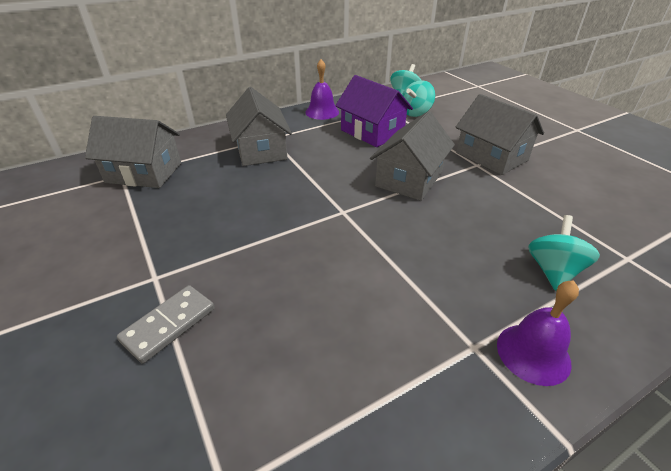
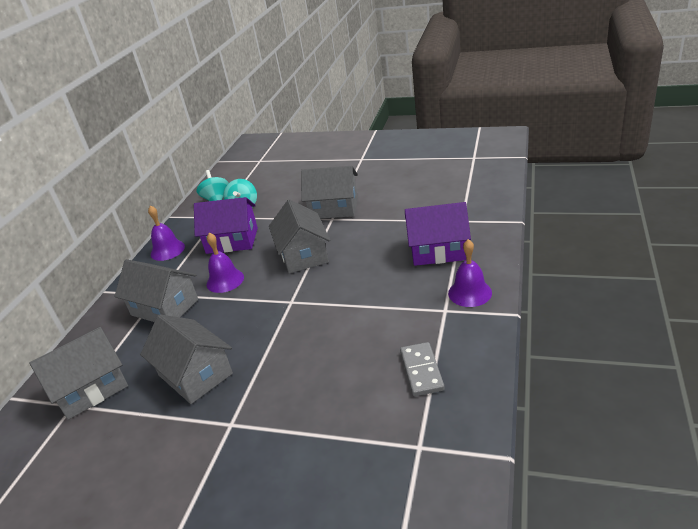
camera: 40 degrees left, 5 degrees down
grey domino [117,285,215,364] -> grey domino moved to [400,342,445,396]
turquoise spinning top [528,215,600,291] -> purple house [405,202,471,266]
none -> grey house [140,314,233,404]
none -> purple bell [206,233,244,293]

